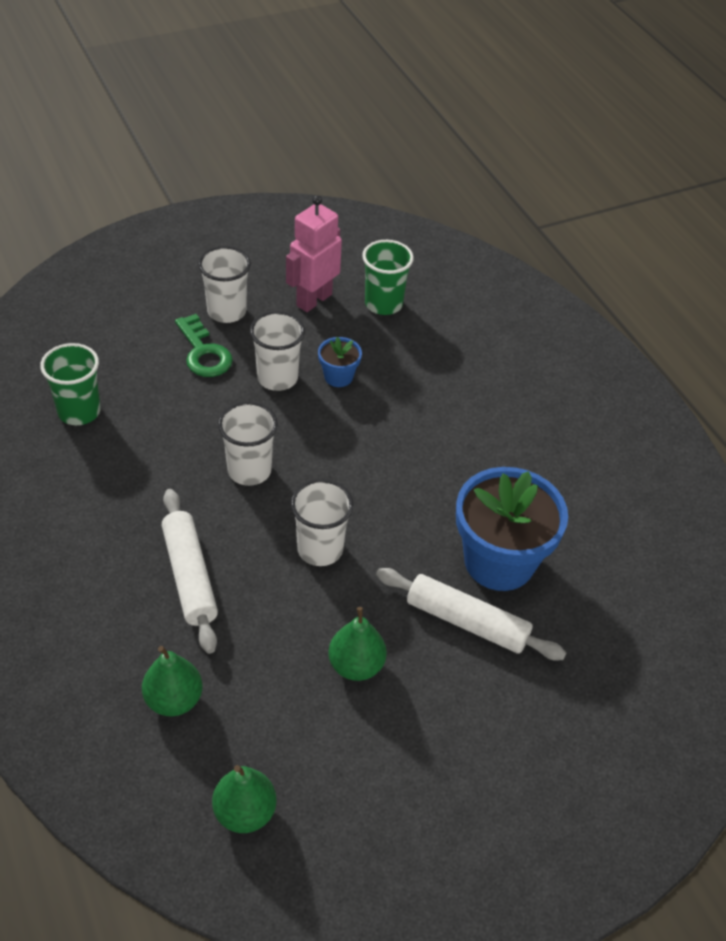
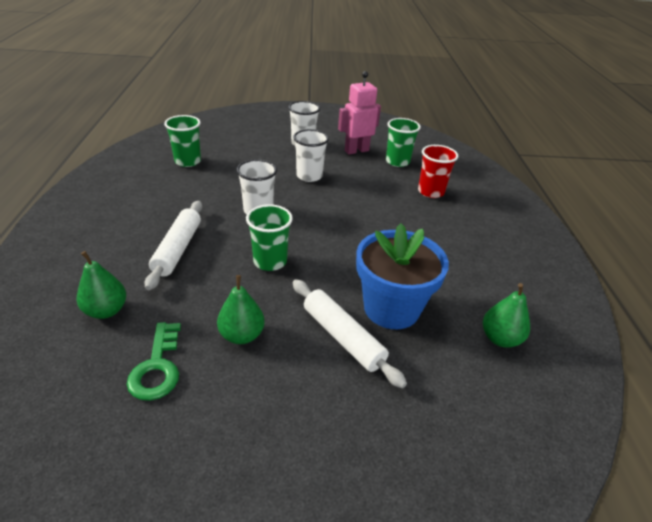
camera: 25 degrees right, 10 degrees down
green key [175,314,233,377] -> green key moved to [127,322,181,401]
green pear [212,765,277,833] -> green pear moved to [483,283,530,347]
white cup [291,479,354,566] -> green cup [246,204,293,271]
blue flower pot [318,337,362,387] -> none
none -> red cup [418,145,458,198]

